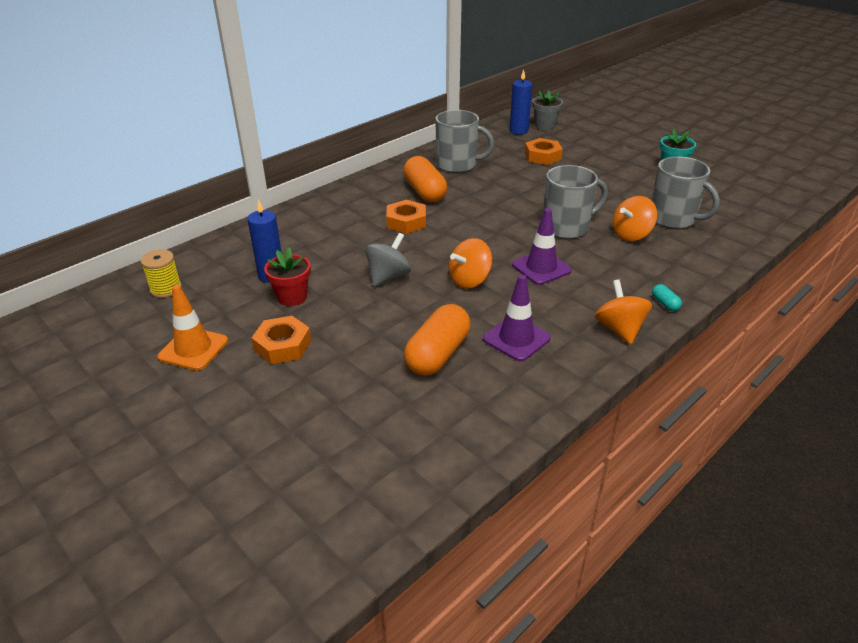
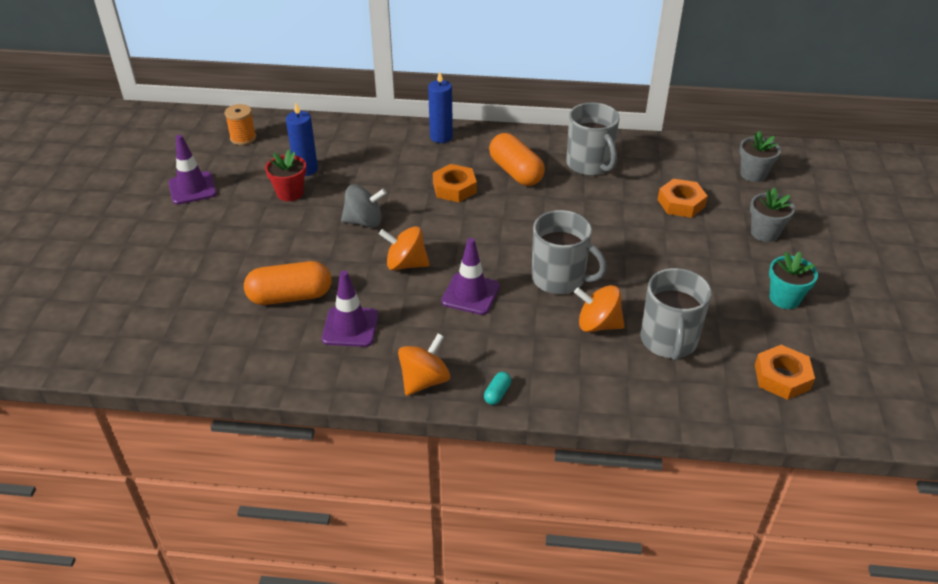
camera: 50 degrees right, 5 degrees up
yellow spool [141,250,182,298] -> orange spool [225,104,256,145]
orange traffic cone [157,285,228,371] -> purple traffic cone [168,135,217,205]
orange nut [252,316,311,364] -> orange nut moved to [755,345,815,400]
orange capsule [403,156,447,202] -> orange capsule turned 60 degrees counterclockwise [489,133,545,186]
blue candle [510,70,532,135] -> blue candle moved to [428,71,453,143]
none -> grey flower pot [750,188,795,242]

